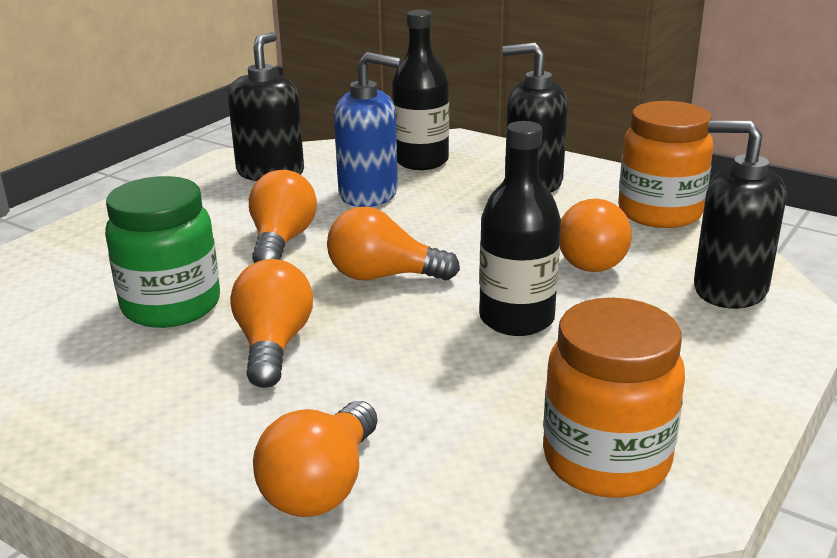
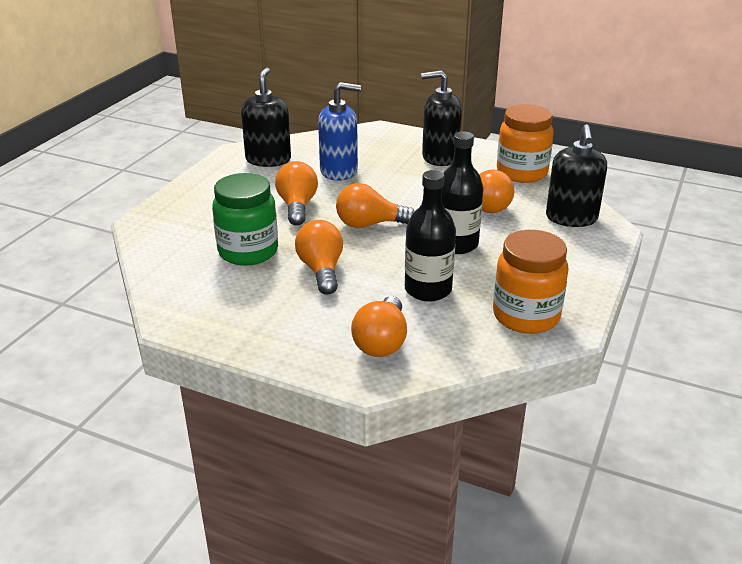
camera: 10 degrees left, 5 degrees up
black bottle [392,10,449,170] -> black bottle moved to [405,170,456,302]
black soap dispenser [694,121,786,309] -> black soap dispenser turned 105 degrees counterclockwise [546,124,607,227]

